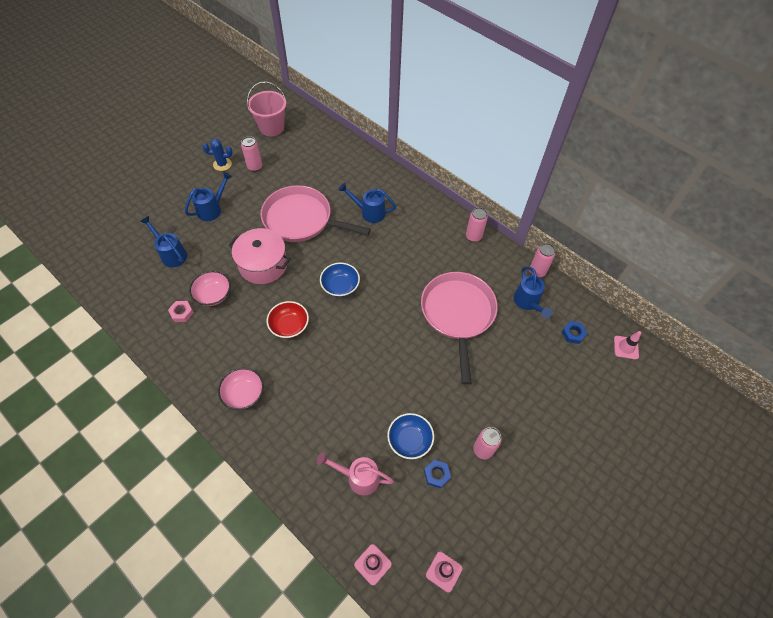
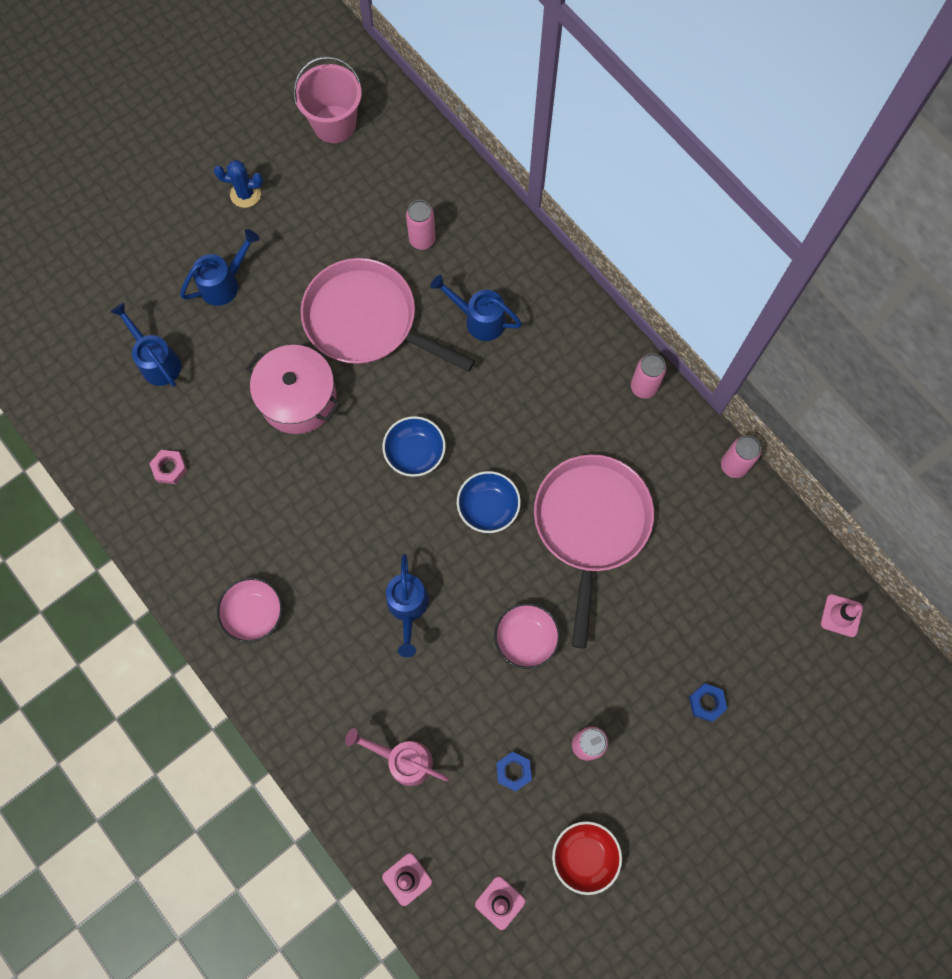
camera: 10 degrees right, 15 degrees up
pink bowl [189,271,231,306] -> pink bowl moved to [494,603,560,669]
pink can [241,136,262,172] -> pink can moved to [406,200,436,250]
red bowl [266,301,309,338] -> red bowl moved to [552,821,622,895]
blue bowl [387,413,434,459] -> blue bowl moved to [457,471,521,533]
blue watering can [514,266,552,319] -> blue watering can moved to [386,554,429,658]
blue nut [562,321,587,344] -> blue nut moved to [689,683,727,722]

